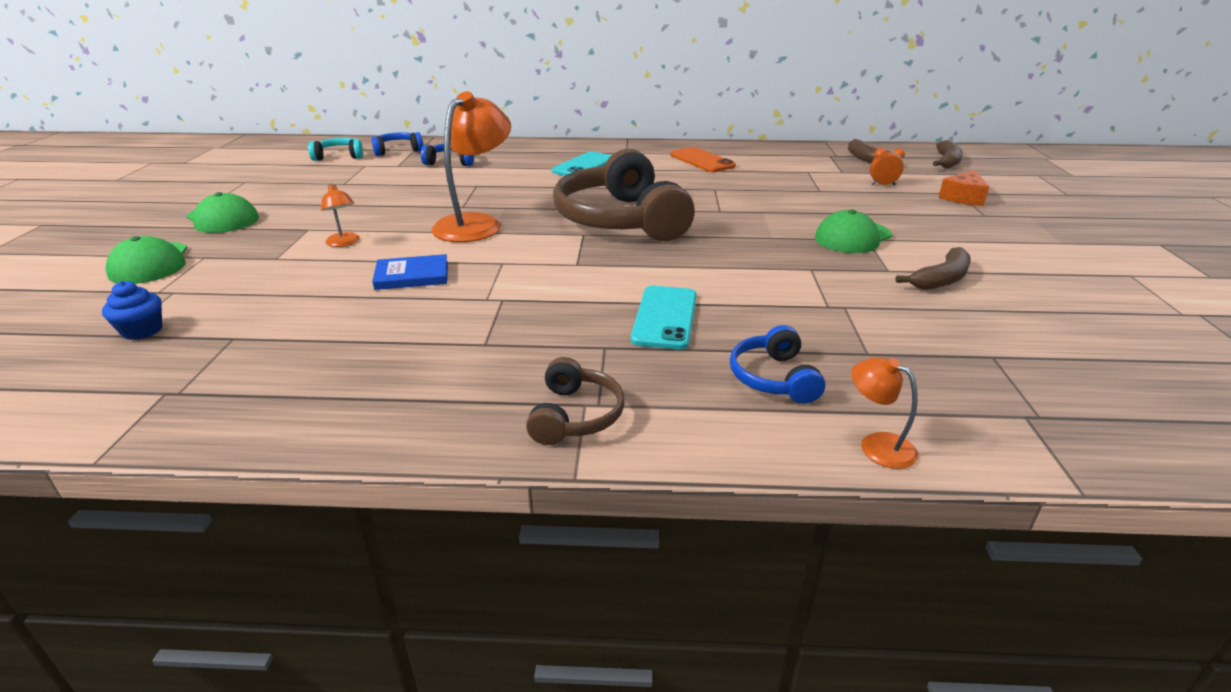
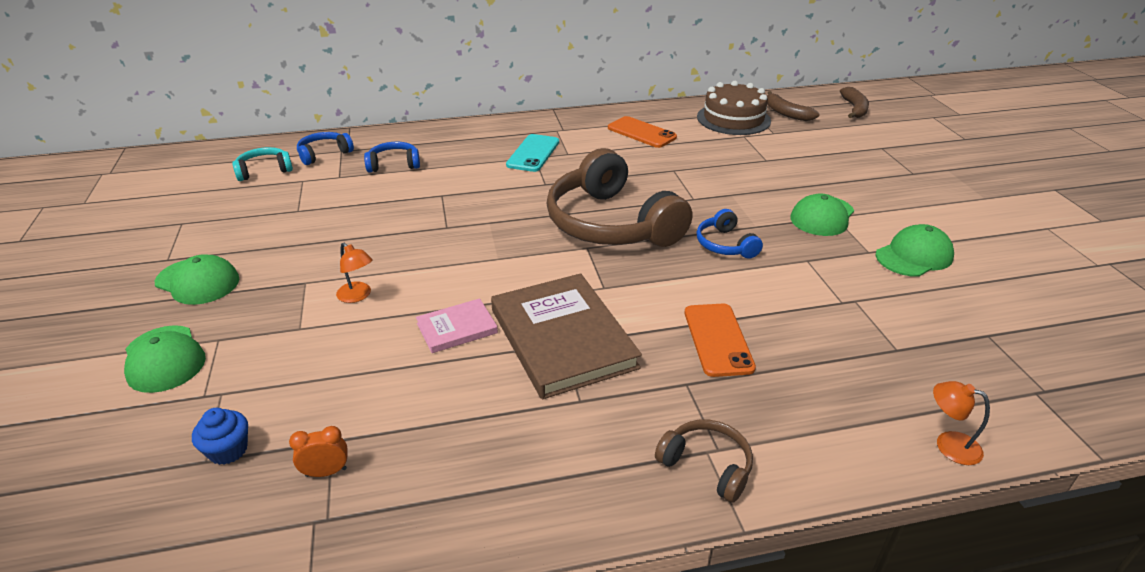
camera: 15 degrees left, 5 degrees up
blue book [372,254,448,290] -> pink book [416,298,498,353]
orange lamp [431,91,511,242] -> none
brown headphones [526,357,625,445] -> brown headphones turned 45 degrees counterclockwise [655,420,753,503]
turquoise phone [631,286,697,350] -> orange phone [685,304,756,377]
blue headphones [730,325,825,404] -> blue headphones moved to [697,209,763,259]
orange clock [870,148,905,185] -> orange clock moved to [289,426,348,477]
brown banana [896,247,971,290] -> green cap [876,224,954,277]
orange cheese [938,170,989,206] -> none
none -> brown book [491,273,642,399]
none -> brown cake [697,81,771,135]

